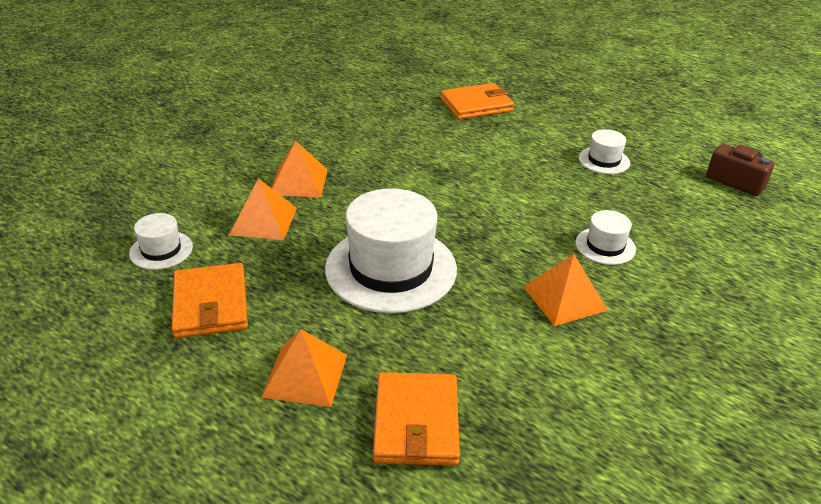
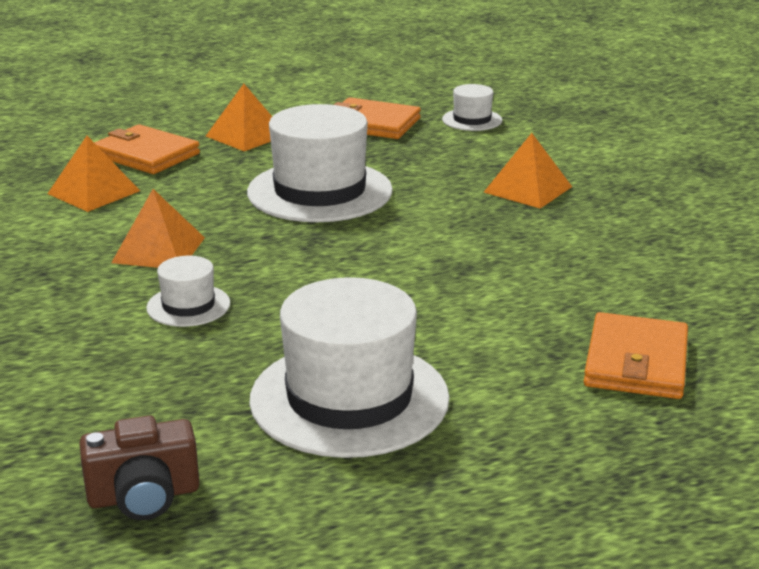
camera: 125 degrees right, 10 degrees down
orange pyramid [229,178,297,240] -> orange pyramid moved to [47,136,140,212]
white hat [579,129,630,174] -> white hat [249,277,450,458], size x2.11

